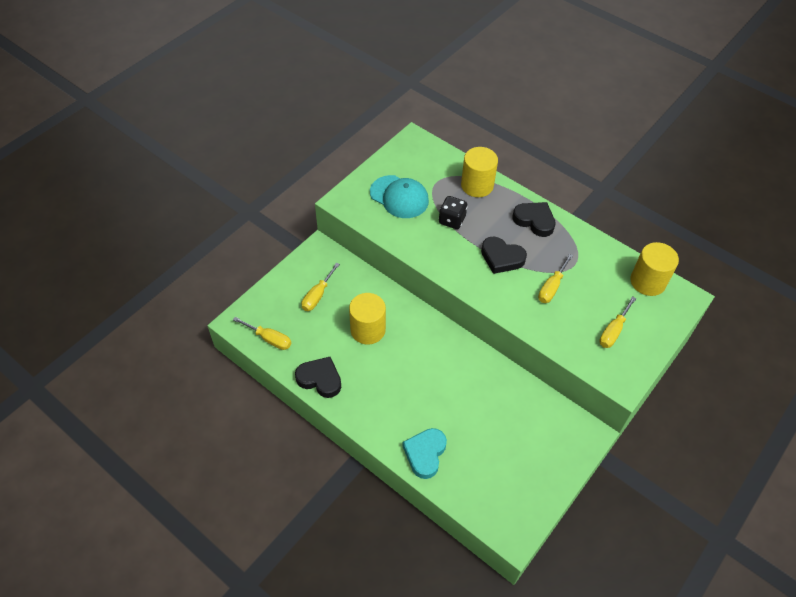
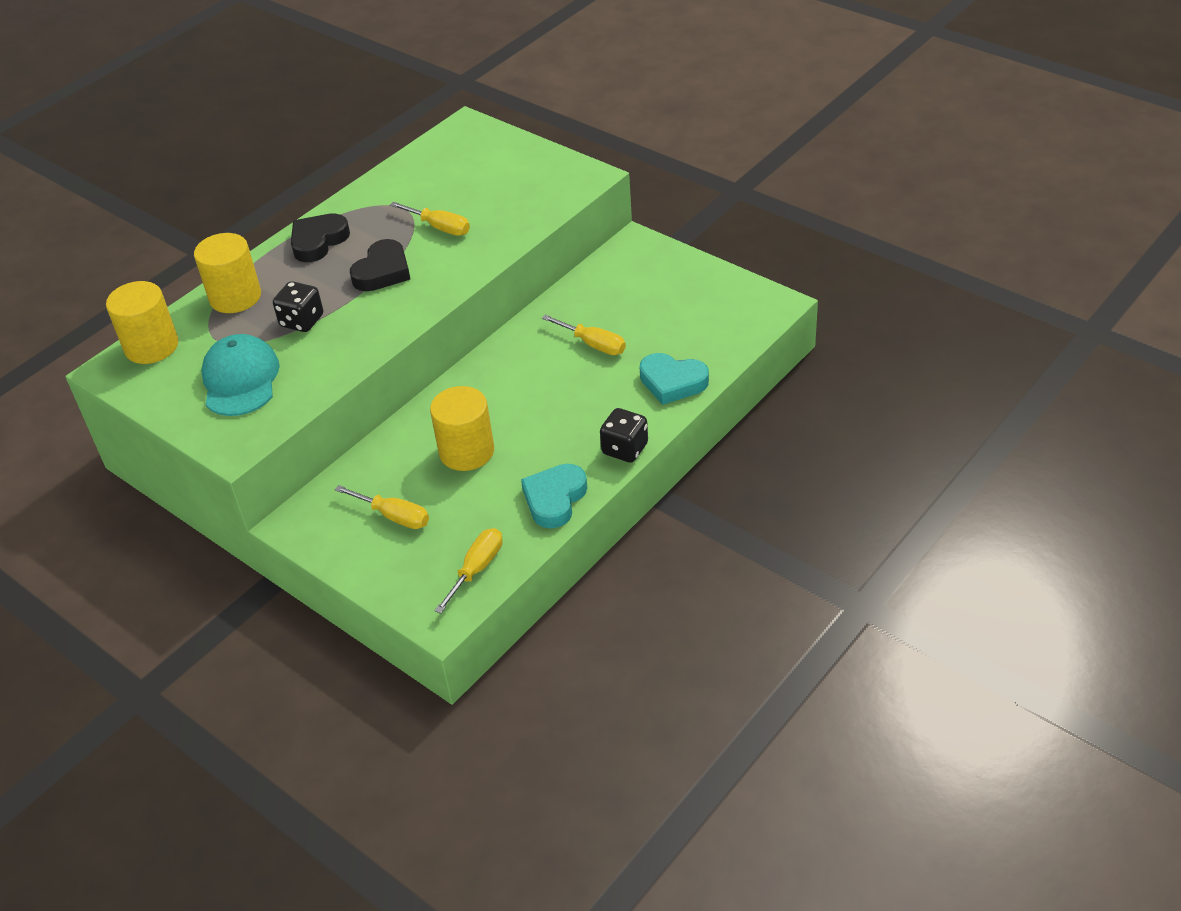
camera: 85 degrees left, 10 degrees down
black heart [295,357,341,398] -> turquoise heart [521,464,587,528]
turquoise cap [370,175,429,218] -> turquoise cap turned 45 degrees counterclockwise [201,334,280,416]
yellow screwdriver [599,296,636,348] -> yellow screwdriver moved to [542,314,626,355]
yellow cylinder [630,242,679,296] -> yellow cylinder moved to [106,281,178,364]
none -> black dice [600,408,648,463]

